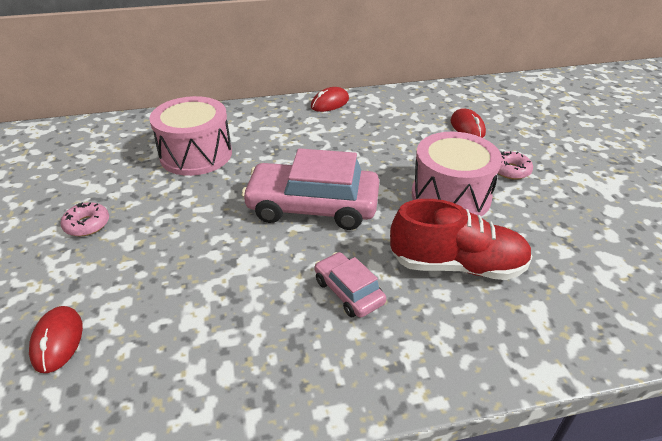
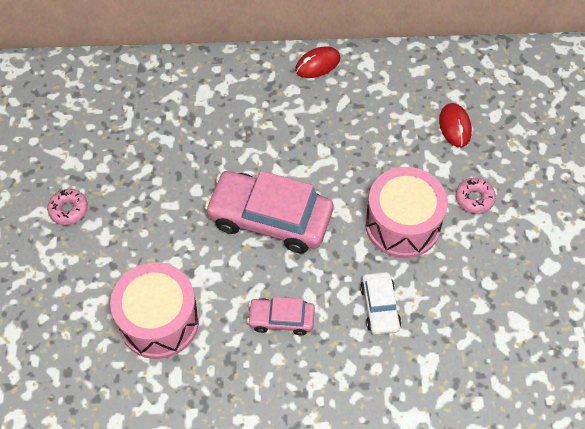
camera: 10 degrees right, 20 degrees up
red mouse [29,306,83,373] -> none
pink drum [149,96,232,176] -> pink drum moved to [110,263,199,359]
pink car [315,252,386,318] -> pink car turned 60 degrees counterclockwise [247,297,315,335]
red shoe [390,199,533,280] -> white car [360,272,401,335]

